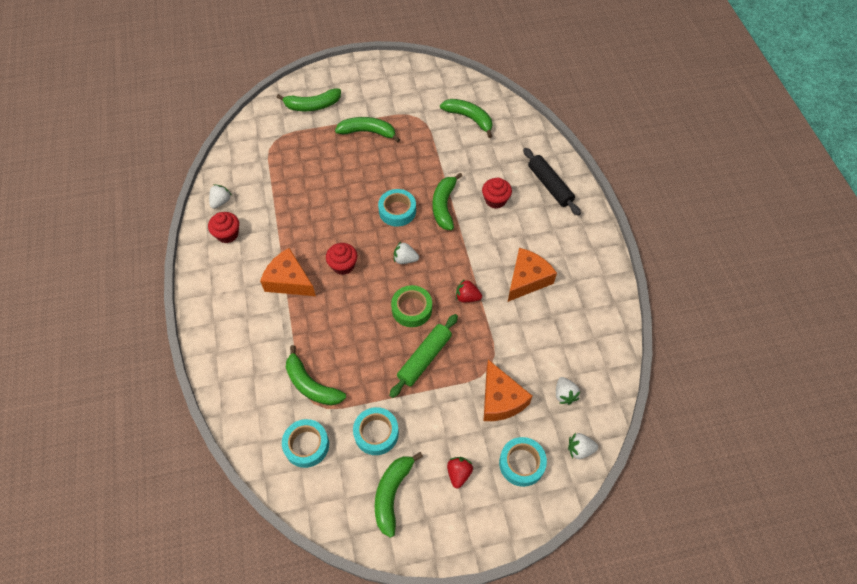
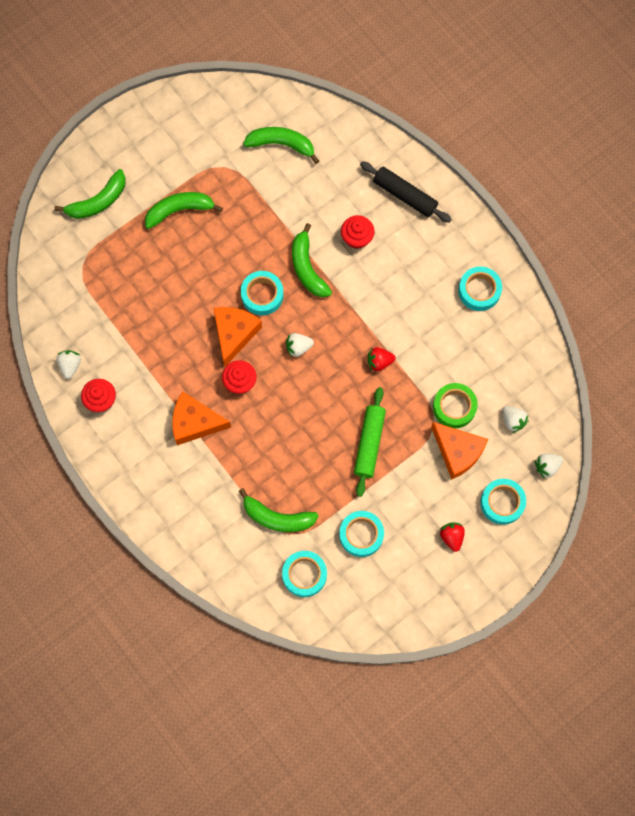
camera: 25 degrees left, 15 degrees up
green banana [375,452,423,538] -> none
green tape [391,285,432,327] -> green tape moved to [433,383,478,428]
orange cheese [508,248,557,302] -> orange cheese moved to [213,307,262,367]
none -> turquoise tape [458,266,502,311]

